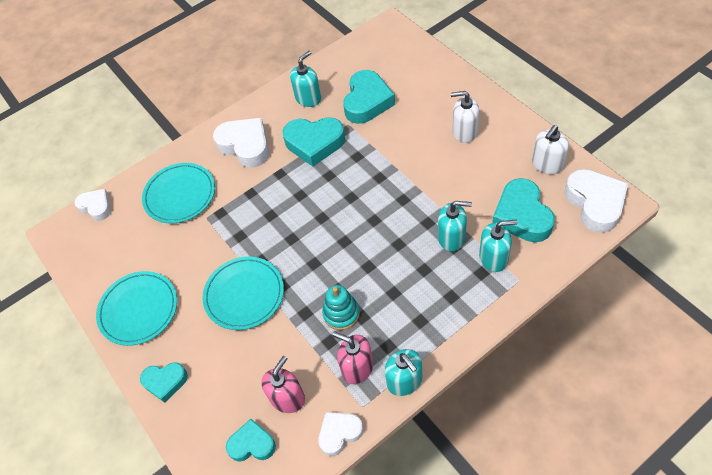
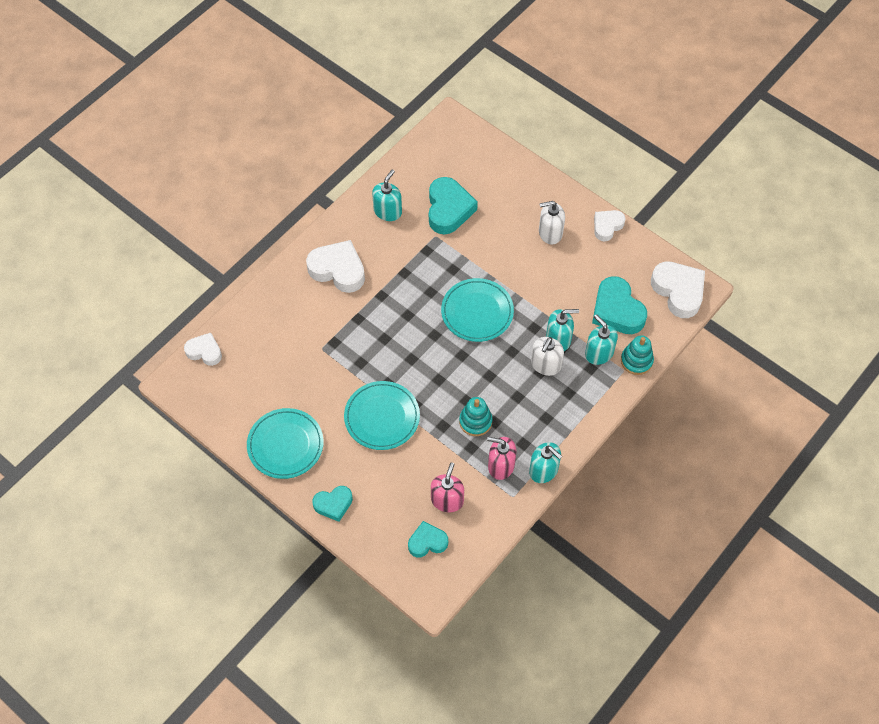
camera: 20 degrees left, 5 degrees up
turquoise plate [142,163,215,224] -> turquoise plate moved to [441,278,514,342]
turquoise heart [282,117,345,166] -> none
white heart [318,412,363,456] -> white heart moved to [594,210,625,241]
turquoise soap dispenser [479,219,518,272] -> turquoise soap dispenser turned 105 degrees counterclockwise [585,314,618,365]
white soap dispenser [532,125,569,174] -> white soap dispenser moved to [531,337,564,376]
none -> turquoise stacking toy [621,335,654,375]

